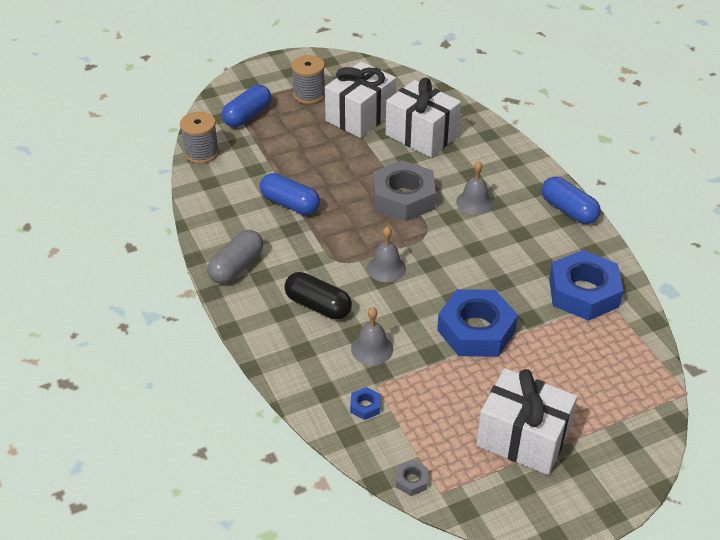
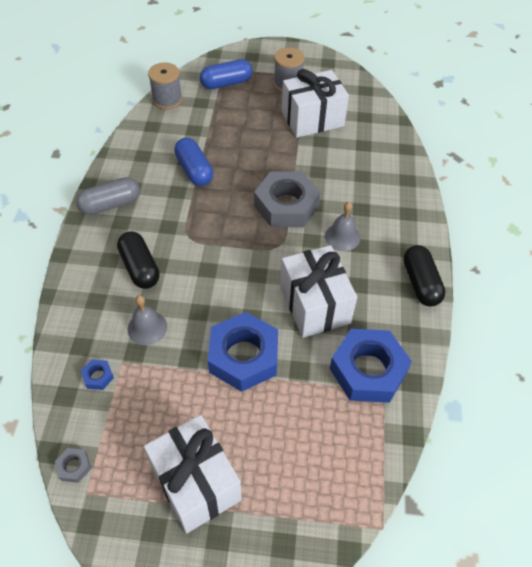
camera: 30 degrees right, 10 degrees up
grey bell [367,226,406,282] -> none
white gift [386,78,461,158] -> white gift moved to [280,245,357,338]
blue capsule [541,177,601,224] -> black capsule [403,245,446,307]

